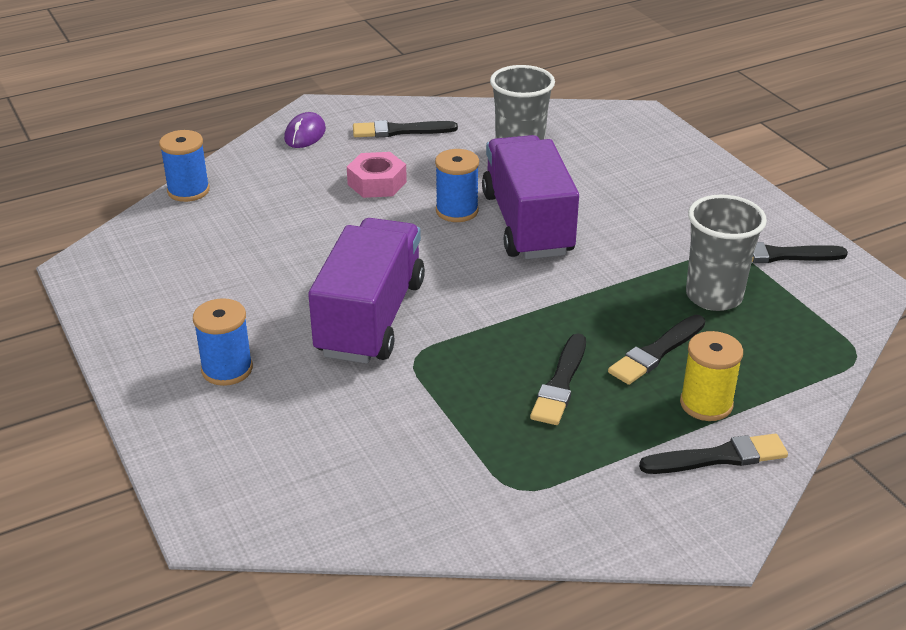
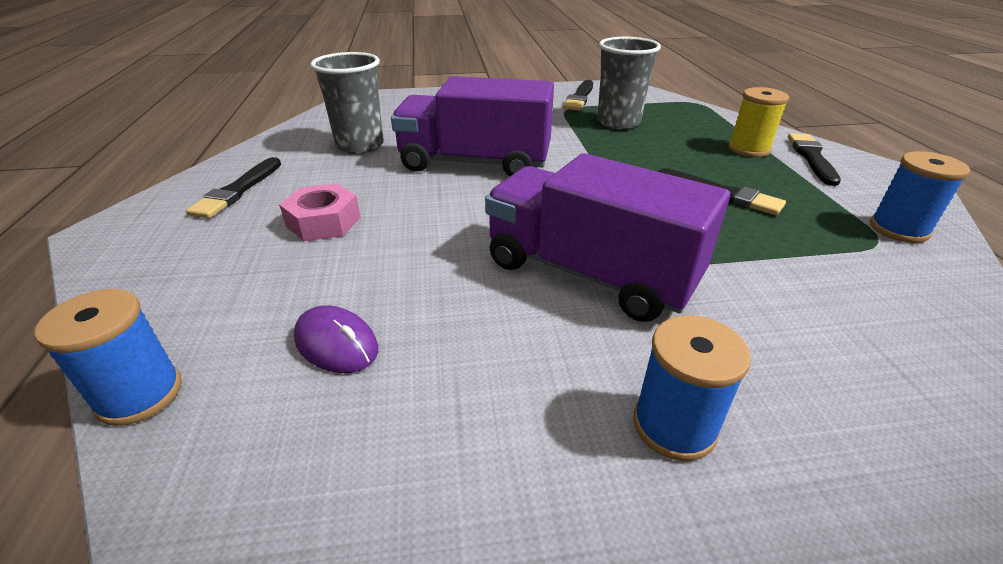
camera: 70 degrees left, 0 degrees up
purple mouse [284,112,326,148] -> purple mouse moved to [294,305,378,373]
blue spool [435,149,479,222] -> blue spool moved to [870,151,970,243]
black brush [608,315,705,385] -> none

